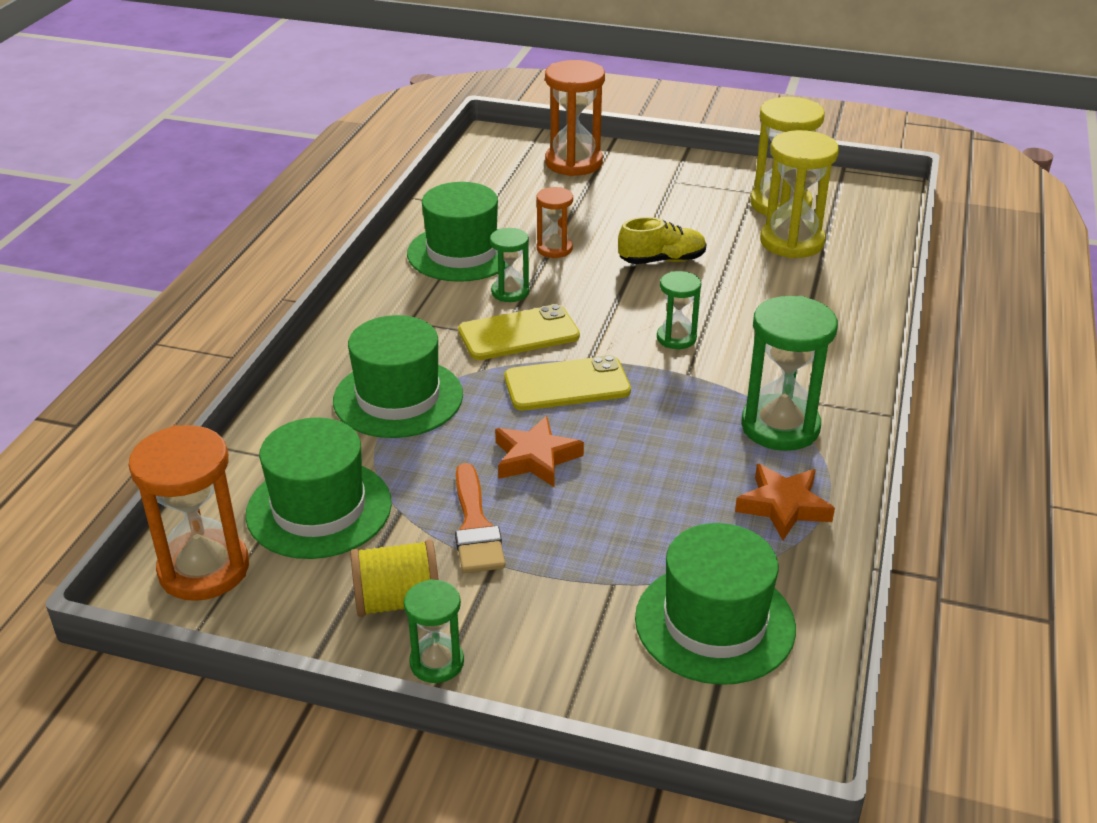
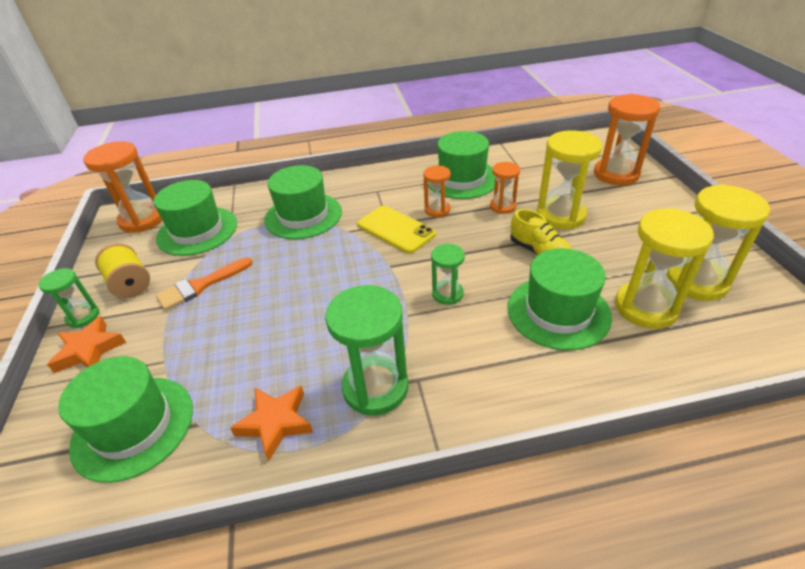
camera: 65 degrees right, 5 degrees up
green hourglass [490,228,529,302] -> orange hourglass [423,166,451,217]
orange star [495,416,584,487] -> orange star moved to [47,316,126,373]
yellow phone [504,355,631,411] -> none
none -> green hat [507,248,612,350]
none -> yellow hourglass [537,130,602,229]

